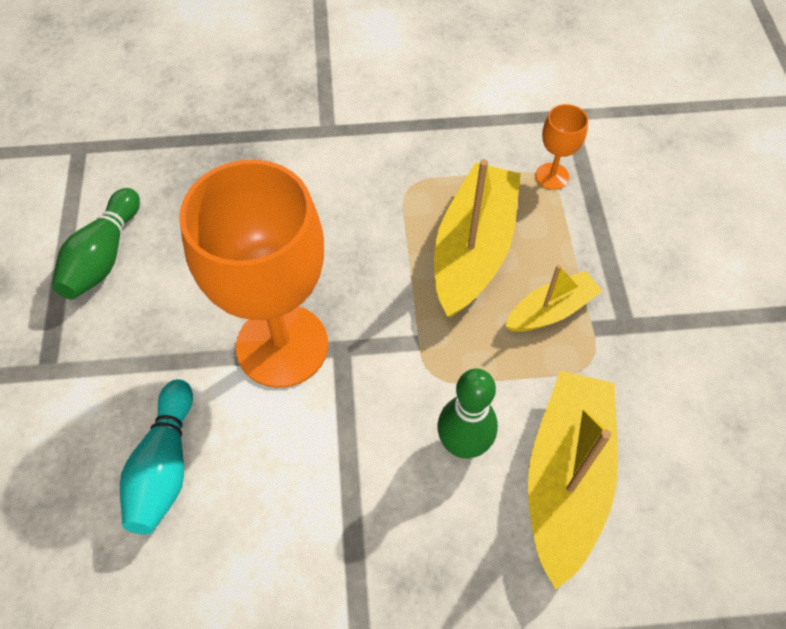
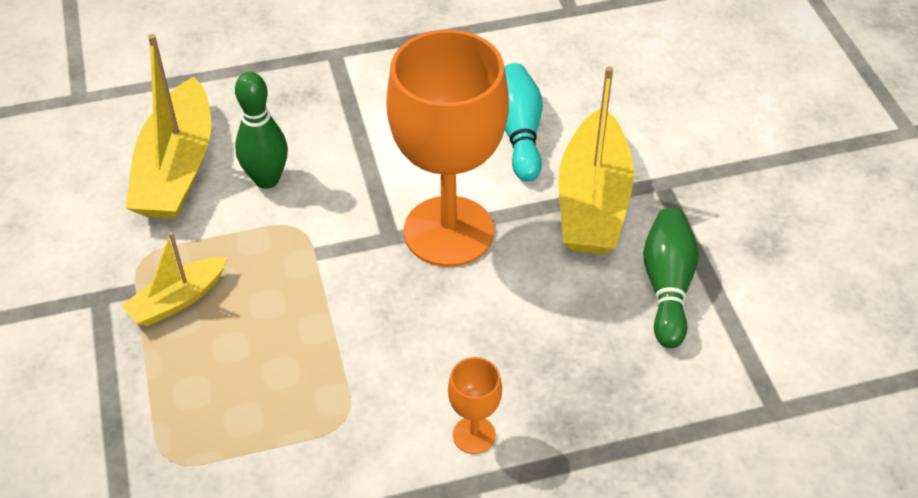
camera: 170 degrees right, 10 degrees down
yellow boat [434,159,521,317] -> yellow boat moved to [558,66,634,254]
orange goblet [535,104,588,190] -> orange goblet moved to [448,357,502,454]

